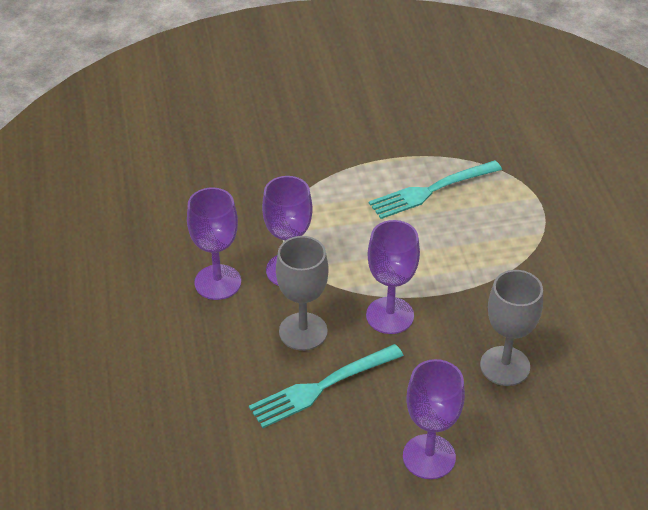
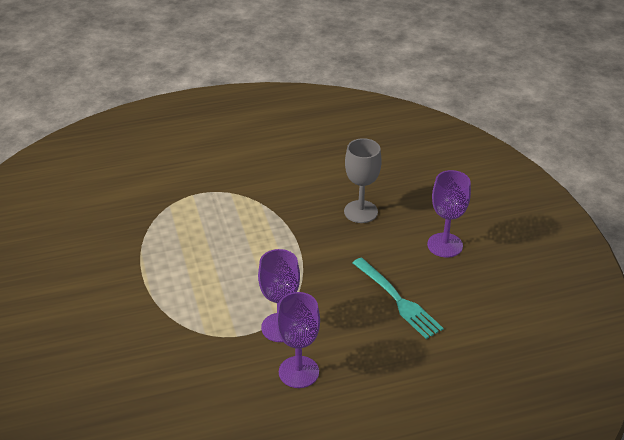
camera: 95 degrees left, 5 degrees down
grey goblet [276,236,329,351] -> none
purple goblet [366,220,420,334] -> none
turquoise fork [369,160,502,219] -> none

